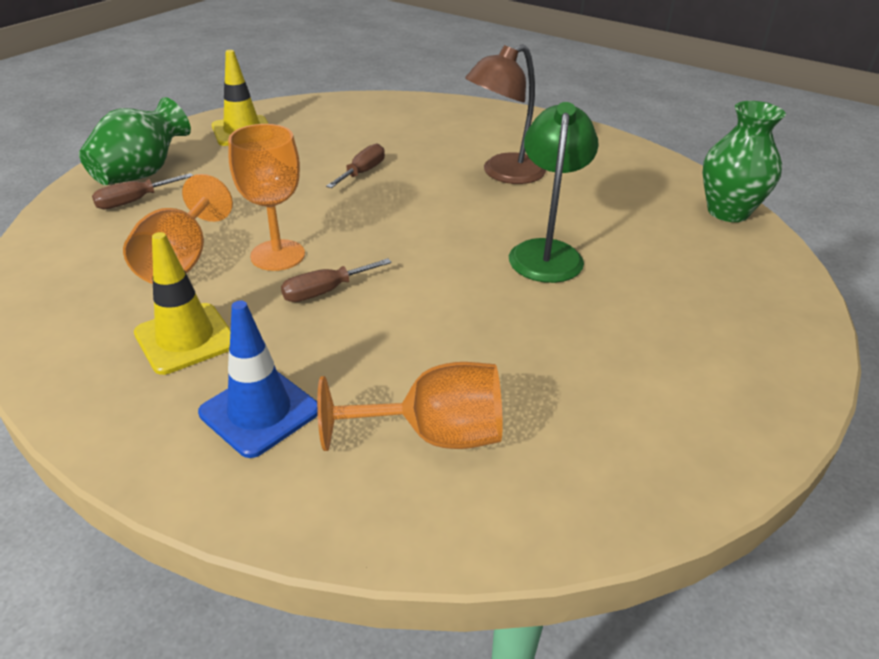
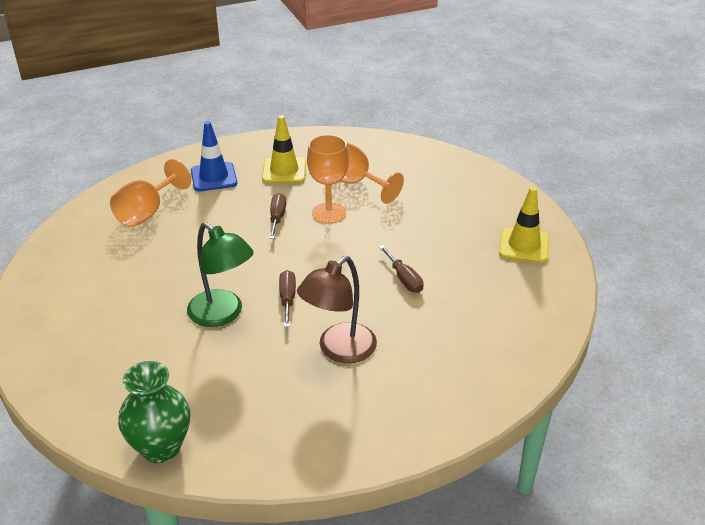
camera: 125 degrees right, 0 degrees up
green vase [79,97,191,185] -> none
brown screwdriver [92,173,193,209] -> brown screwdriver moved to [279,270,296,327]
brown lamp [465,44,546,184] -> brown lamp turned 135 degrees counterclockwise [297,256,377,363]

